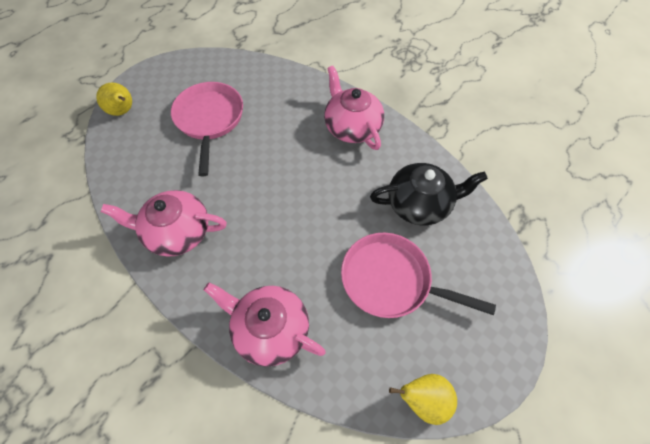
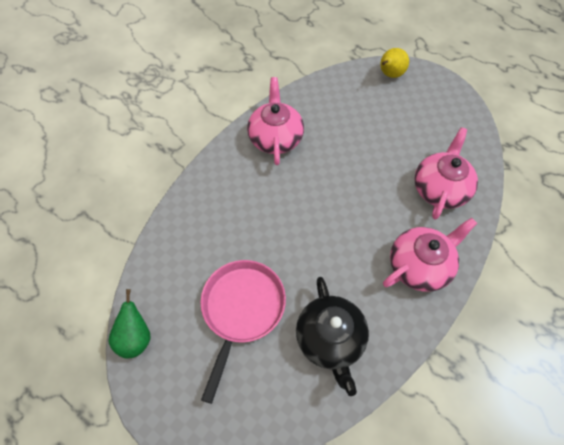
camera: 85 degrees right, 0 degrees up
pink pan [171,82,243,177] -> none
pink teapot [204,282,326,367] -> pink teapot moved to [414,127,478,220]
yellow pear [389,374,457,425] -> green pear [109,289,151,358]

